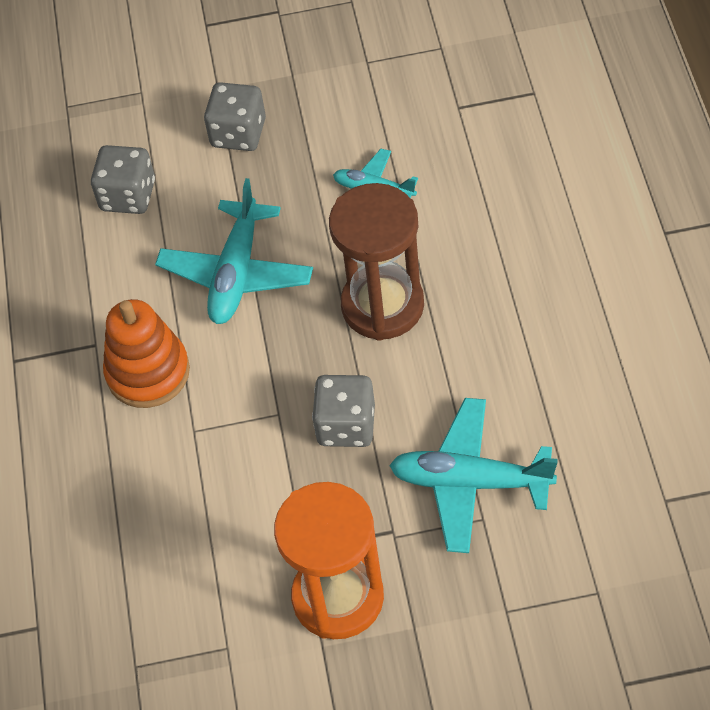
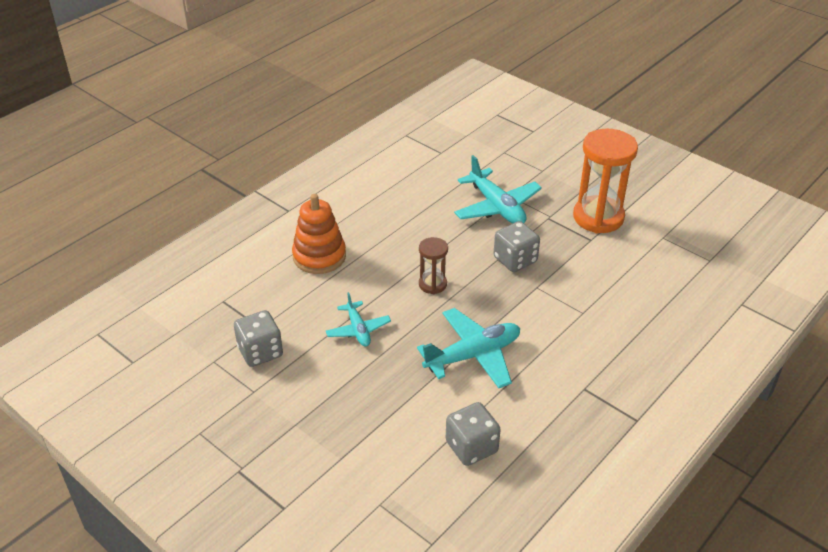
camera: 135 degrees left, 15 degrees down
orange stacking toy [103,299,190,408] -> orange stacking toy moved to [292,194,346,274]
grey dice [204,82,266,151] -> grey dice moved to [234,310,283,367]
brown hourglass [329,183,424,341] -> brown hourglass [419,237,448,294], size x0.52

